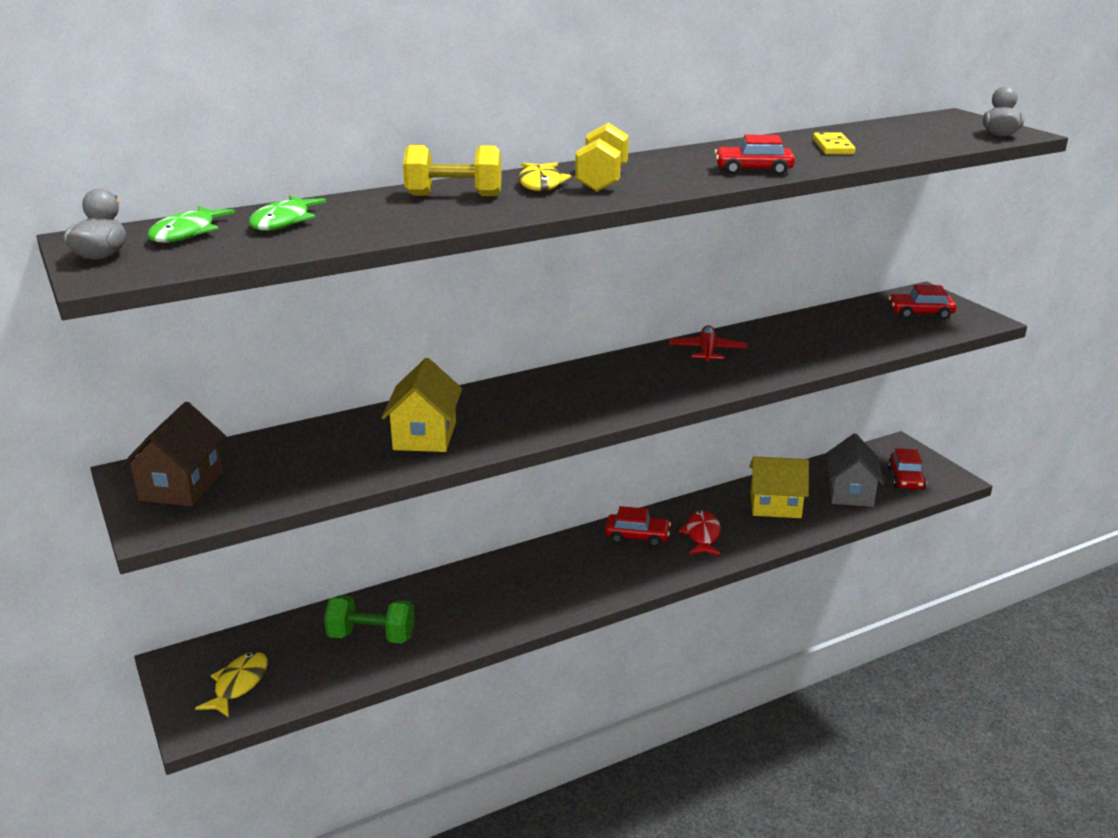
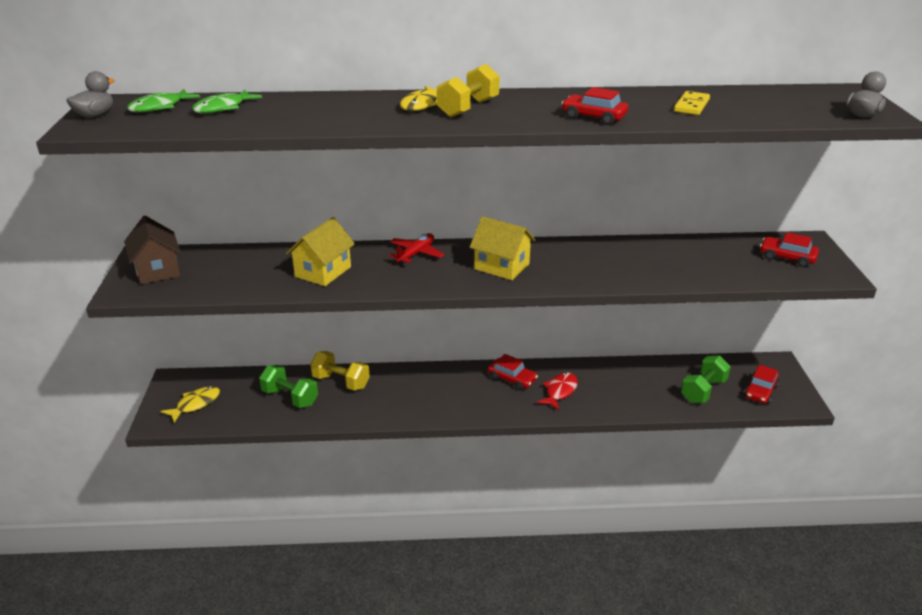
camera: 25 degrees right, 5 degrees up
brown house [121,402,226,506] -> brown house turned 60 degrees counterclockwise [124,216,181,284]
yellow dumbbell [403,145,502,196] -> yellow dumbbell moved to [310,351,370,391]
red plane [669,325,747,365] -> red plane moved to [389,233,444,265]
yellow house [749,456,809,518] -> yellow house moved to [470,216,535,280]
grey house [826,434,884,507] -> green dumbbell [681,355,731,403]

